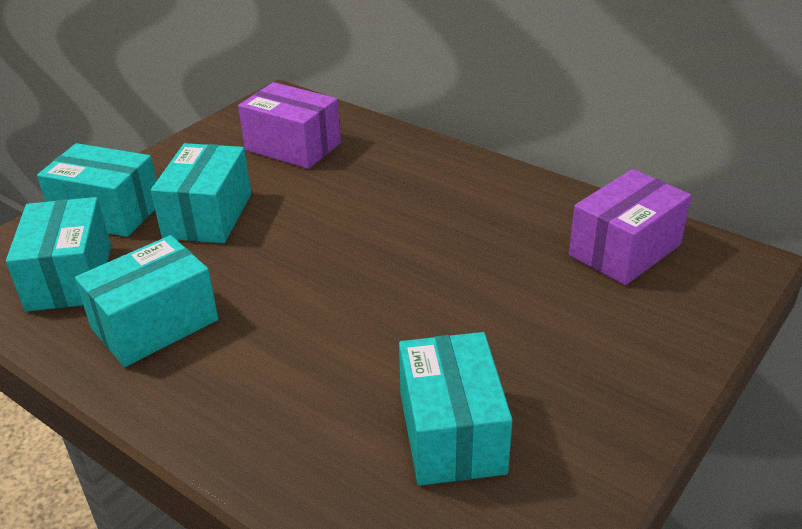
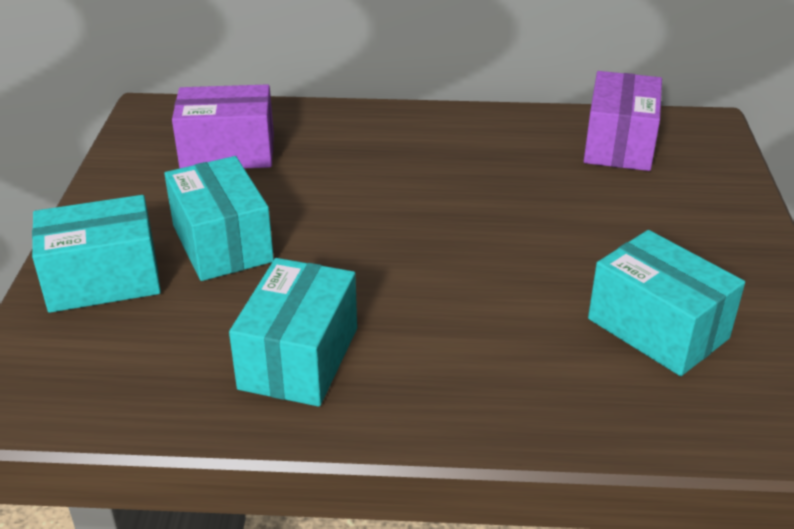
camera: 35 degrees left, 0 degrees up
turquoise box [6,197,111,312] -> none

